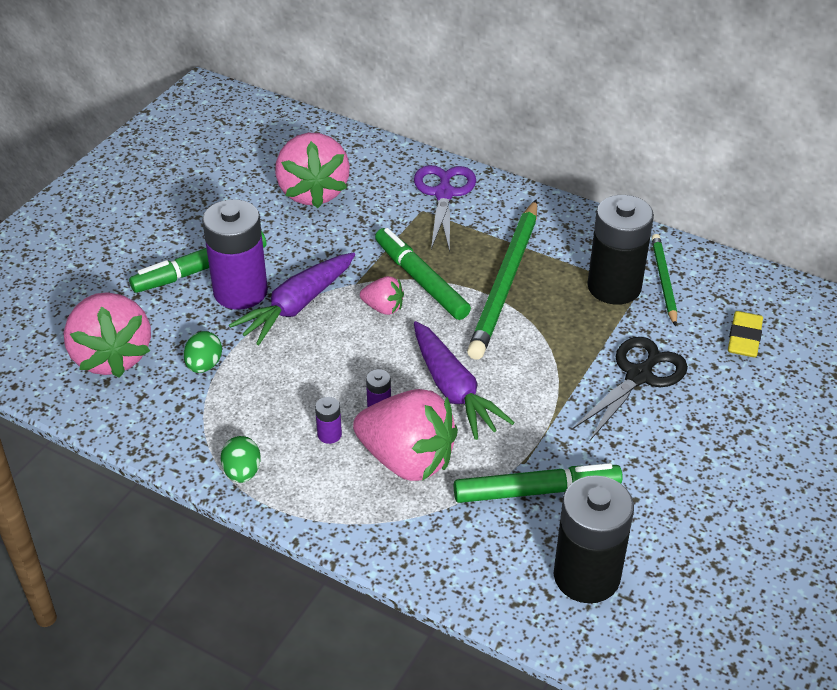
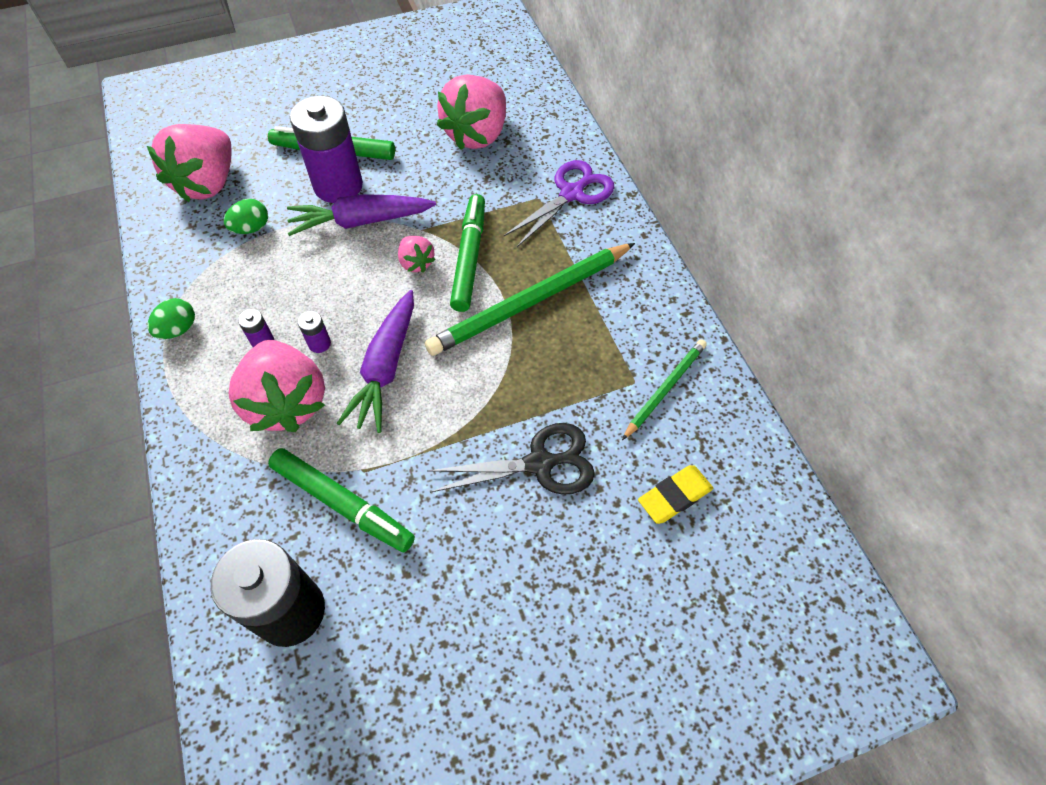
camera: 40 degrees right, 15 degrees up
black battery [587,195,654,305] -> none

